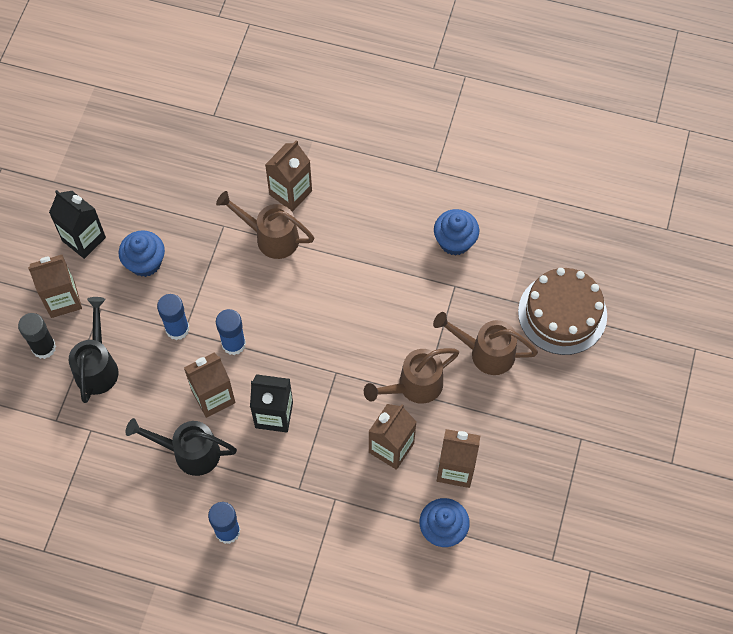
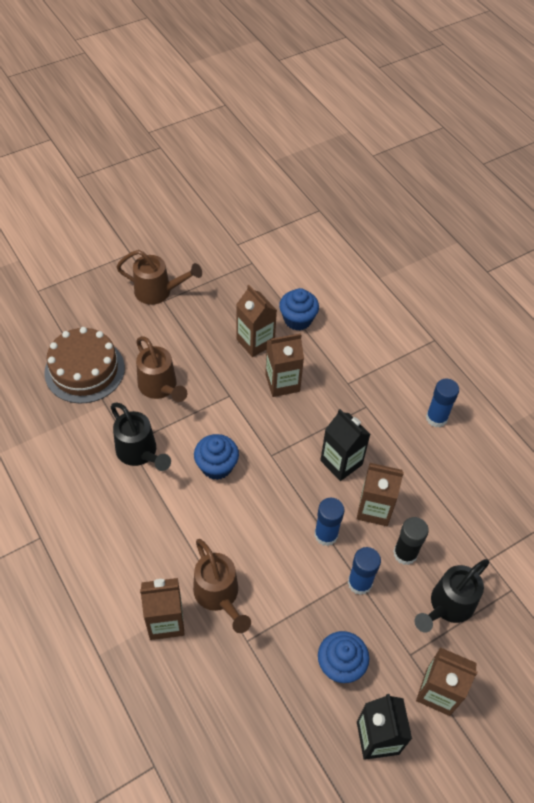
camera: 140 degrees left, 10 degrees down
black glue stick [18,313,56,359] -> black glue stick moved to [393,517,429,565]
black watering can [126,418,237,476] -> black watering can moved to [111,403,171,471]
brown watering can [364,348,459,404] -> brown watering can moved to [117,250,202,305]
blue cupcake [434,209,479,256] -> blue cupcake moved to [194,434,239,480]

